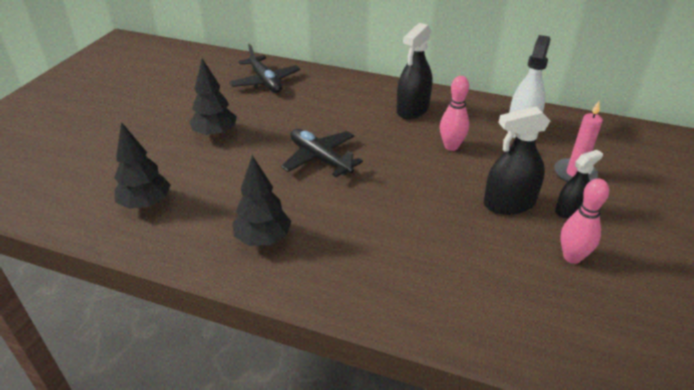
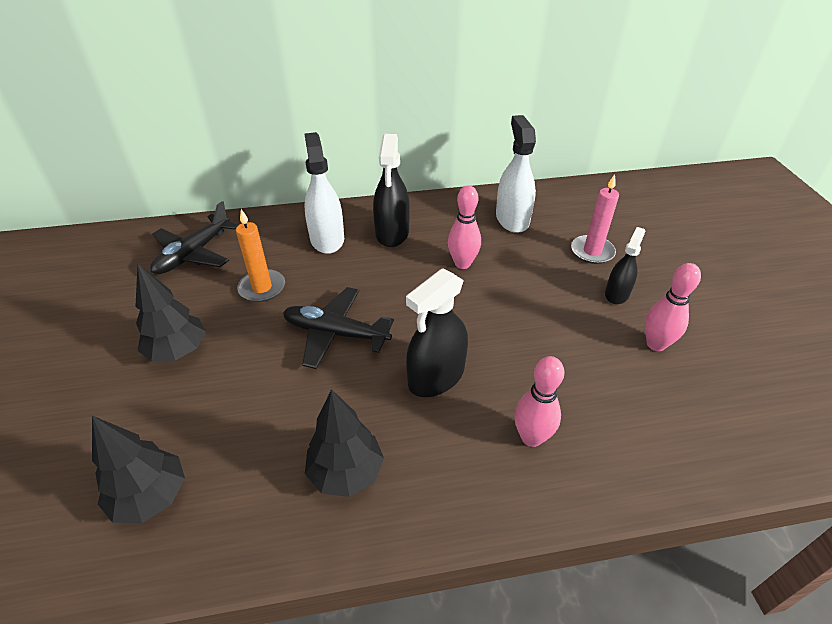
camera: 30 degrees left, 5 degrees up
black plane [229,44,300,93] -> black plane turned 90 degrees clockwise [150,201,238,274]
black spray bottle [484,106,550,215] -> black spray bottle moved to [406,268,468,397]
none -> orange candle [236,209,285,302]
none -> white spray bottle [305,132,344,254]
none -> pink bowling pin [514,356,565,447]

